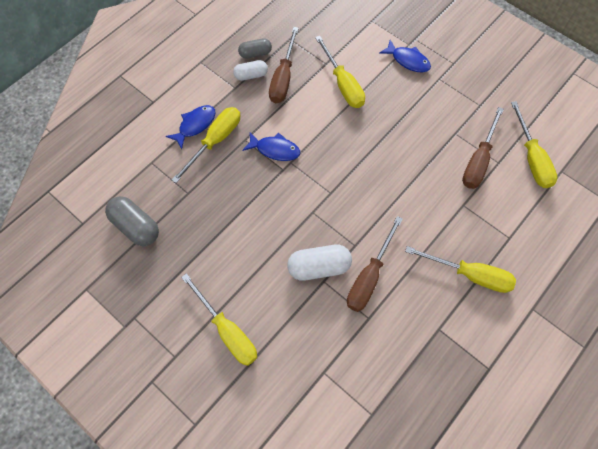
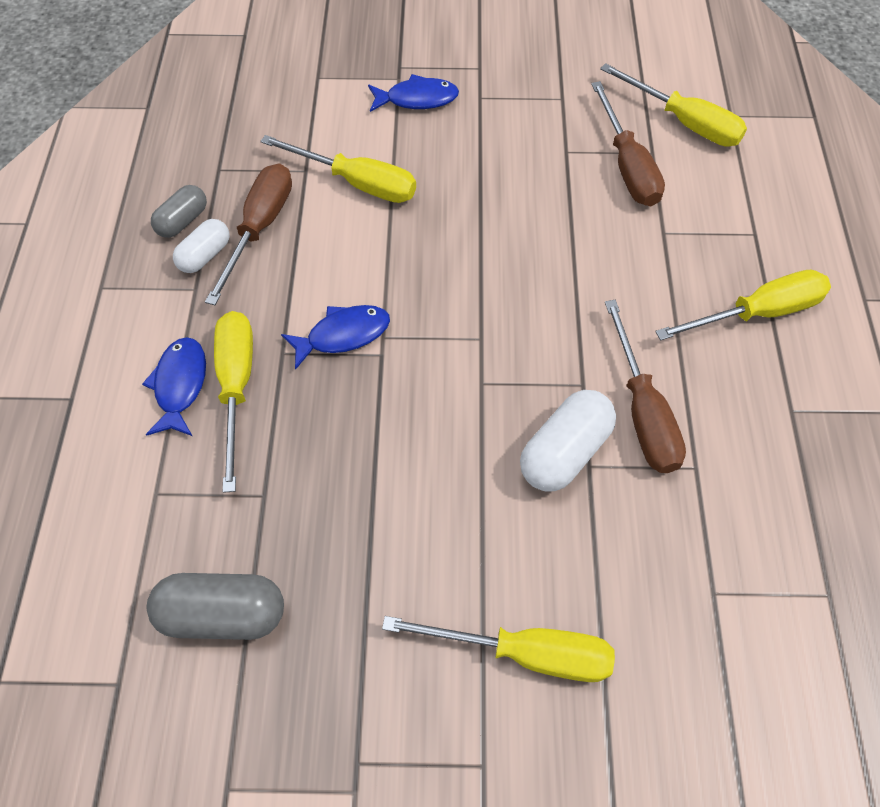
camera: 40 degrees left, 5 degrees down
brown screwdriver [269,27,299,103] -> brown screwdriver turned 135 degrees counterclockwise [205,163,292,305]

